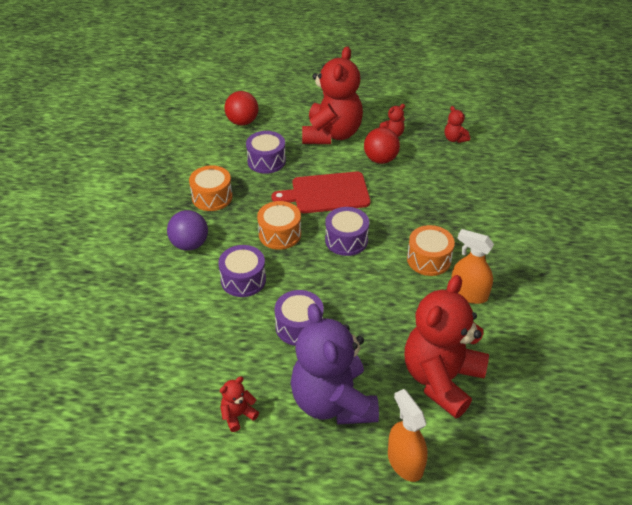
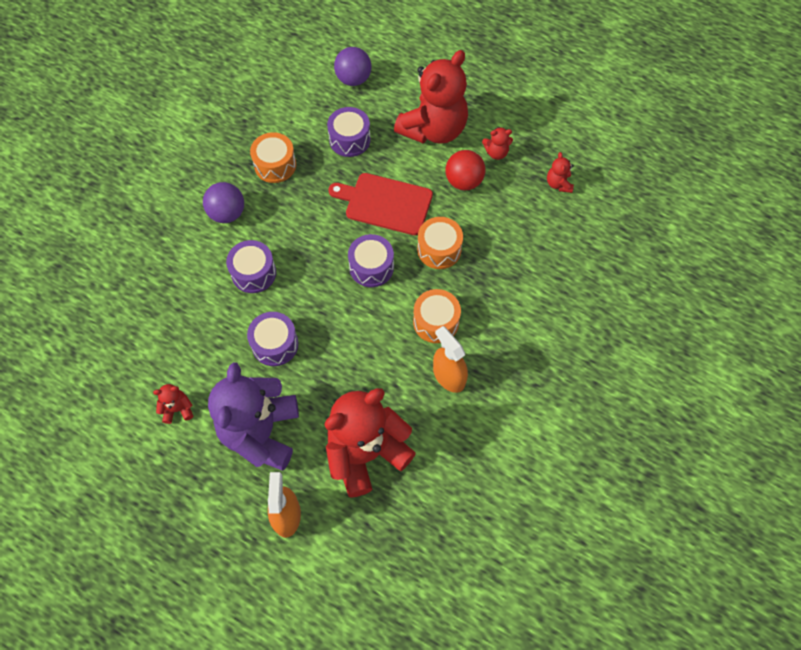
camera: 25 degrees right, 20 degrees up
red ball [224,91,259,125] -> purple ball [334,47,372,86]
orange drum [257,201,301,250] -> orange drum moved to [417,217,463,269]

